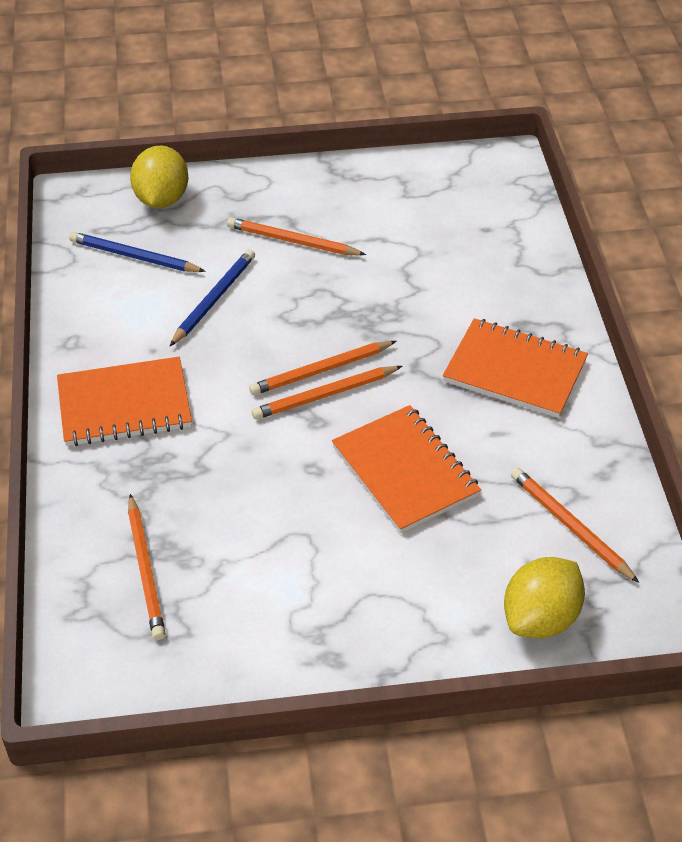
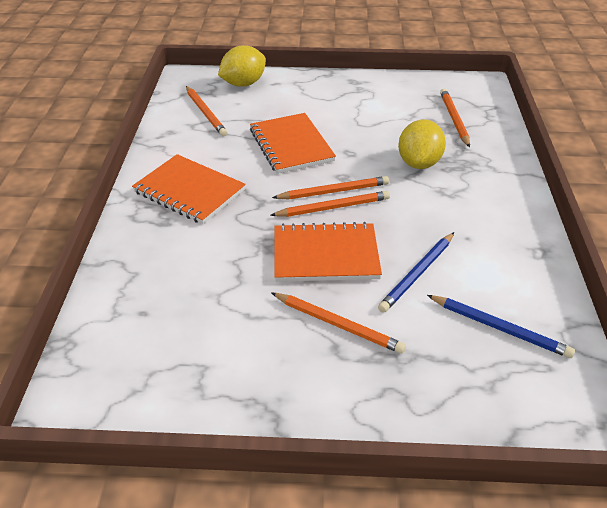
camera: 170 degrees left, 5 degrees down
orange notebook [57,357,192,446] -> orange notebook moved to [274,222,382,282]
yellow lemon [130,145,188,208] -> yellow lemon moved to [398,120,446,169]

